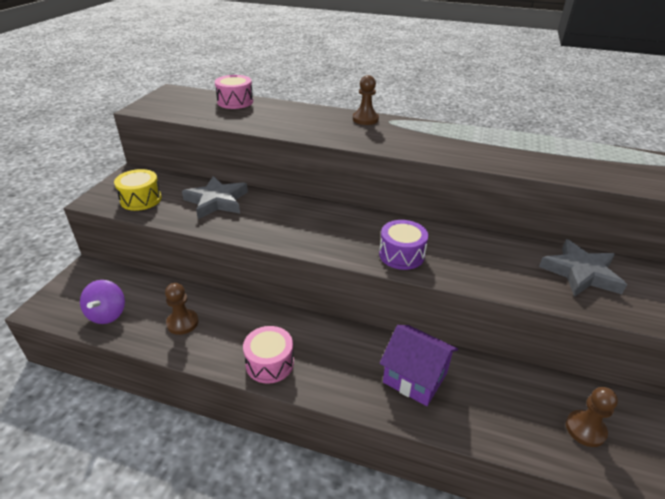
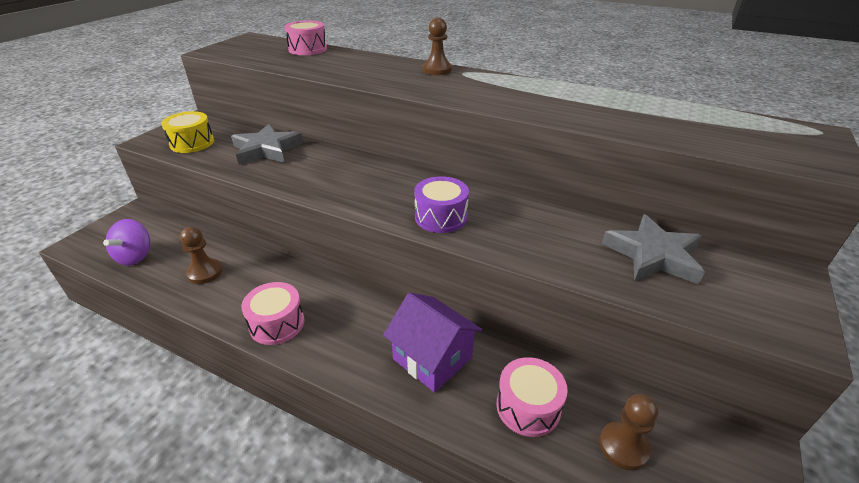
camera: 10 degrees right, 0 degrees up
none -> pink drum [496,357,568,437]

